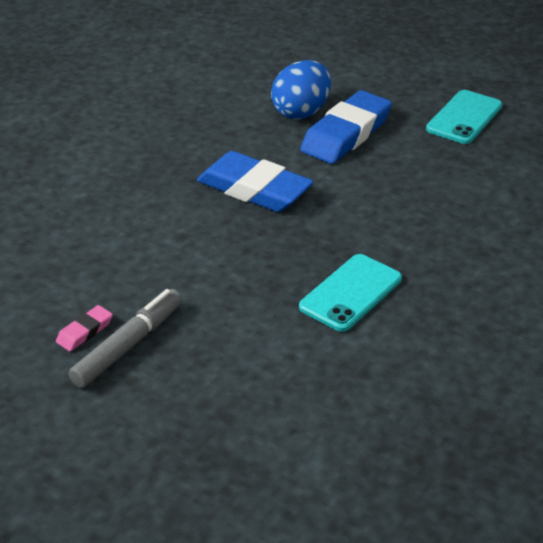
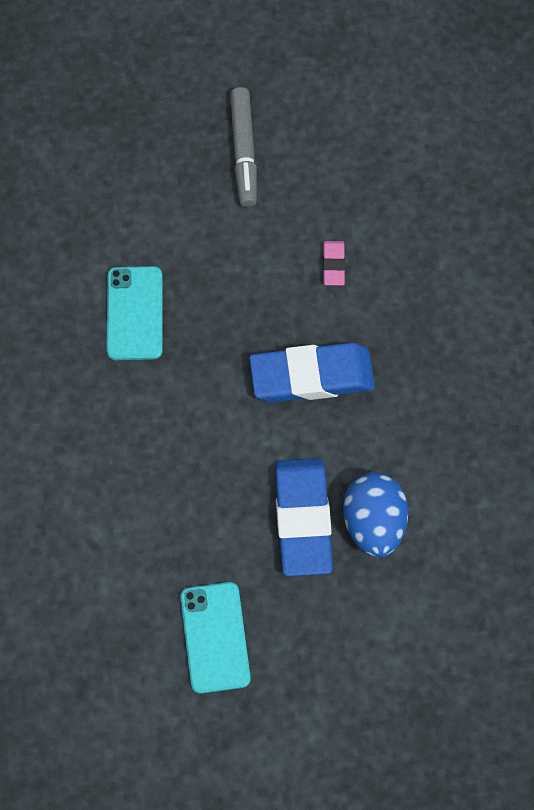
camera: 140 degrees right, 30 degrees up
pink eraser [56,305,113,351] -> pink eraser moved to [323,241,345,285]

